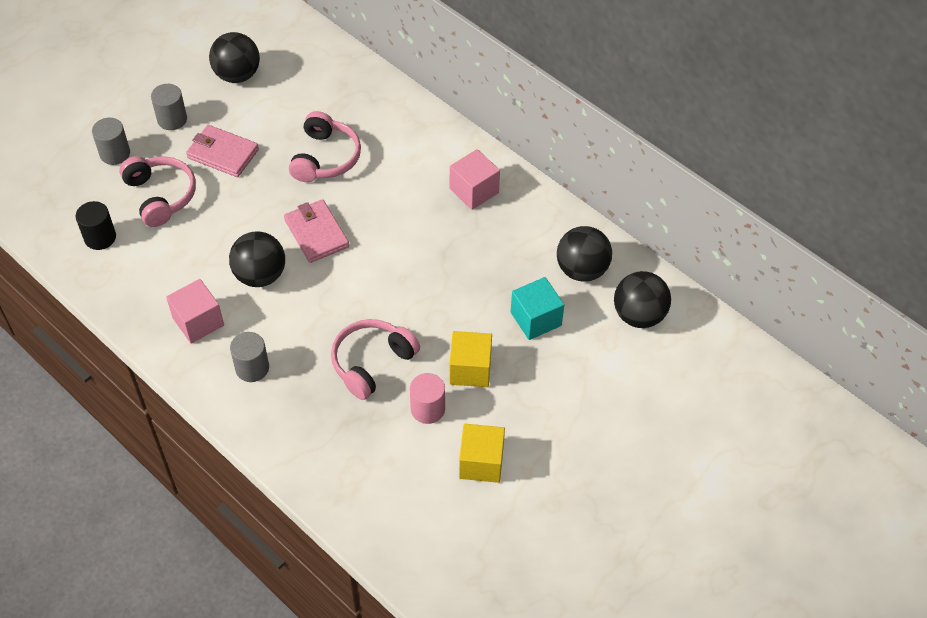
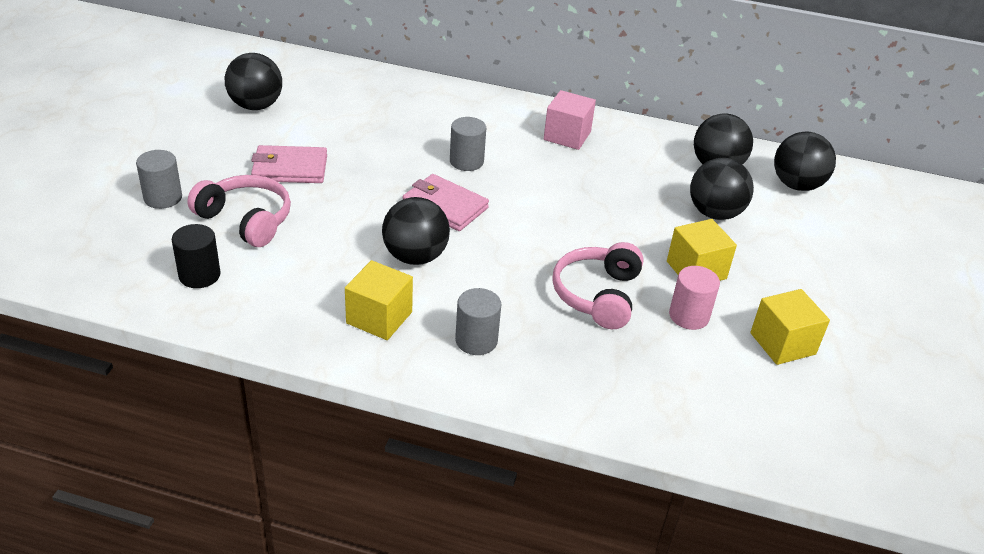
camera: 30 degrees left, 15 degrees down
grey cylinder [151,84,187,130] -> grey cylinder moved to [450,117,486,171]
pink cube [166,279,224,344] -> yellow cube [345,260,413,340]
pink headphones [289,111,361,182] -> none
turquoise cube [511,277,564,340] -> black ball [690,158,754,220]

